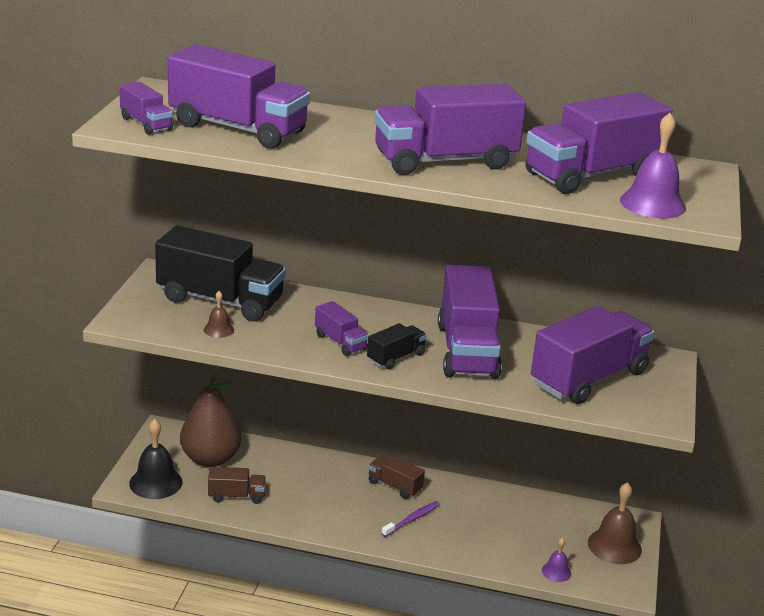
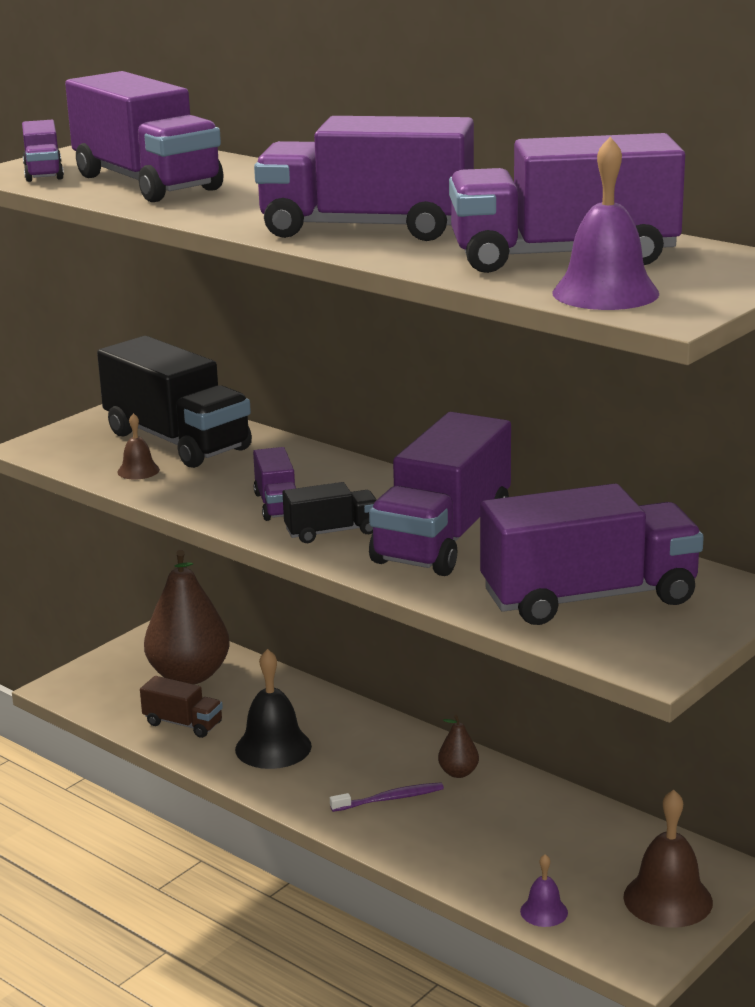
camera: 30 degrees right, 5 degrees down
black bell [129,419,182,499] -> black bell moved to [235,649,312,769]
brown truck [368,456,425,499] -> none
none -> brown pear [438,715,479,778]

